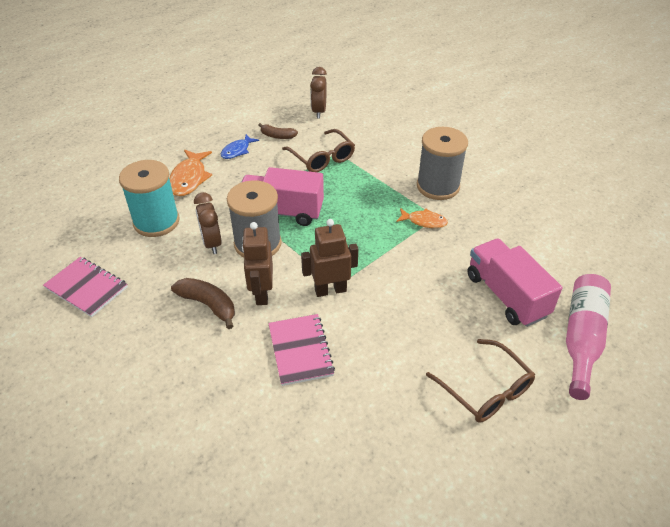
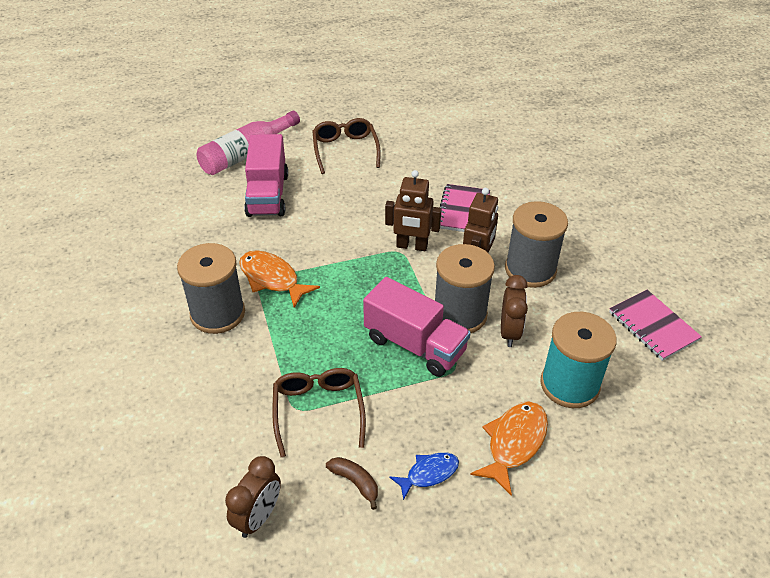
camera: 155 degrees left, 0 degrees up
brown banana [171,278,235,329] -> grey spool [505,201,568,288]
orange fish [396,208,448,228] -> orange fish [239,250,320,308], size x1.58

